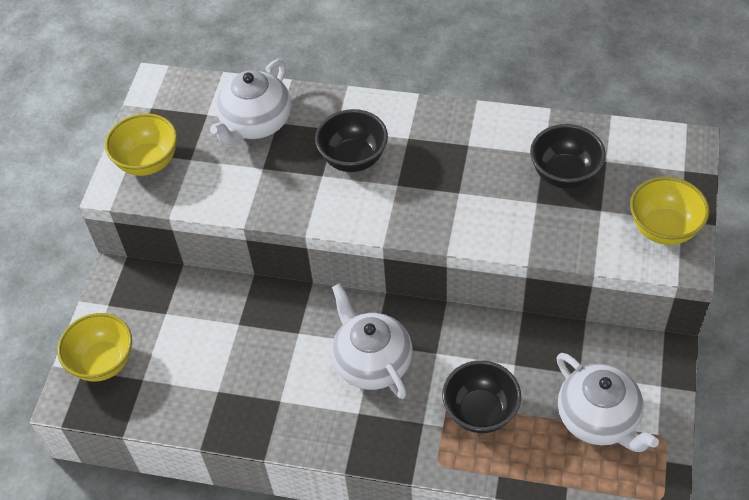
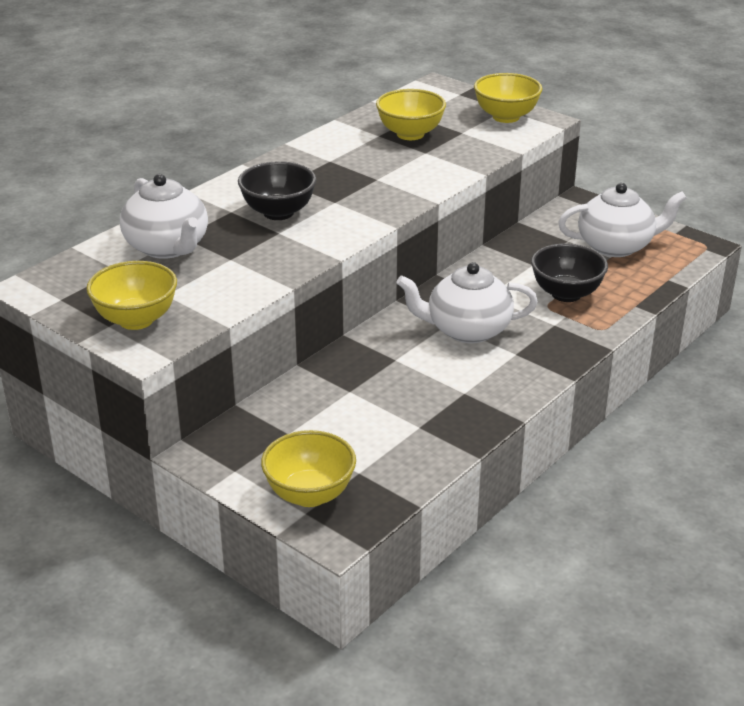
camera: 65 degrees left, 20 degrees down
black bowl [530,124,606,189] -> yellow bowl [376,89,446,140]

